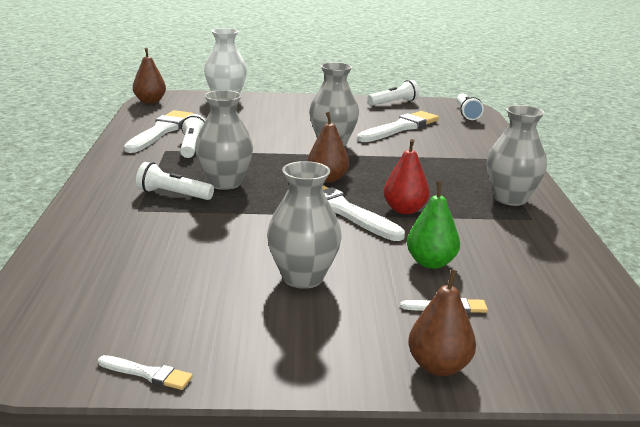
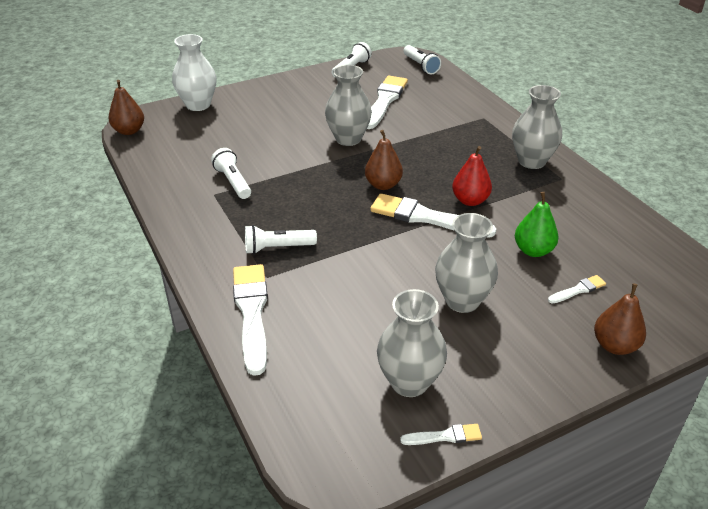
camera: 25 degrees left, 15 degrees up
white brush [124,110,194,153] -> white brush moved to [233,264,268,376]
grey vase [195,90,253,190] -> grey vase moved to [377,289,447,397]

